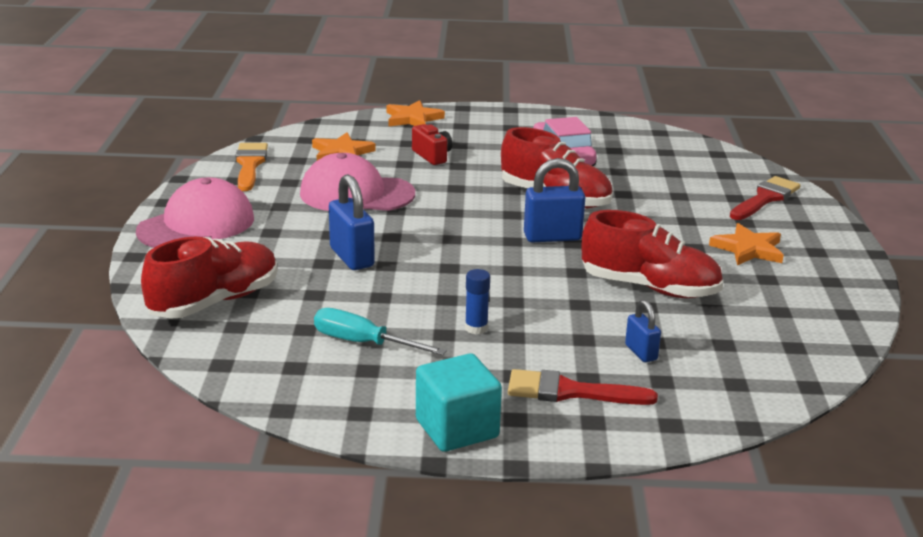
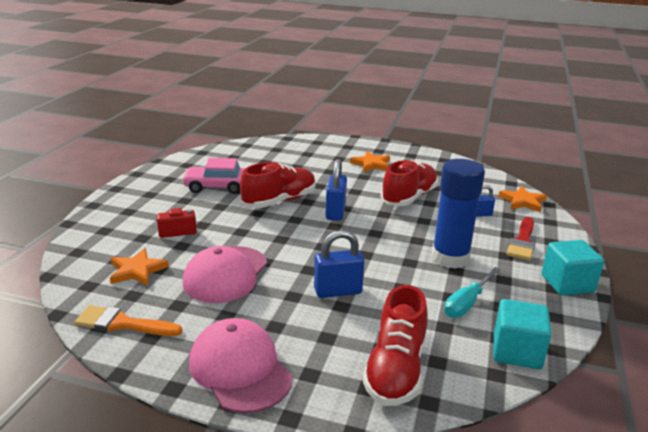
camera: 75 degrees left, 0 degrees up
red shoe [141,237,278,319] -> red shoe turned 135 degrees counterclockwise [362,285,428,406]
orange star [386,100,445,126] -> orange star moved to [499,186,547,212]
blue glue stick [465,269,490,334] -> blue glue stick [432,159,485,269], size x2.49
red brush [730,176,801,220] -> none
none -> turquoise cube [494,299,552,369]

